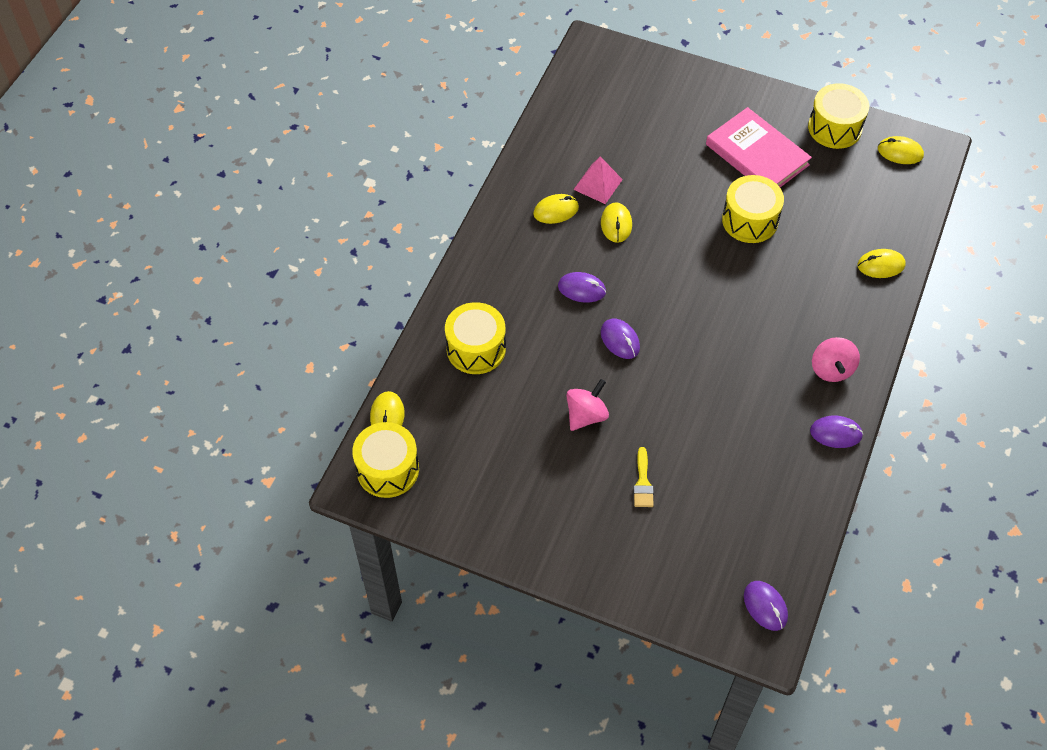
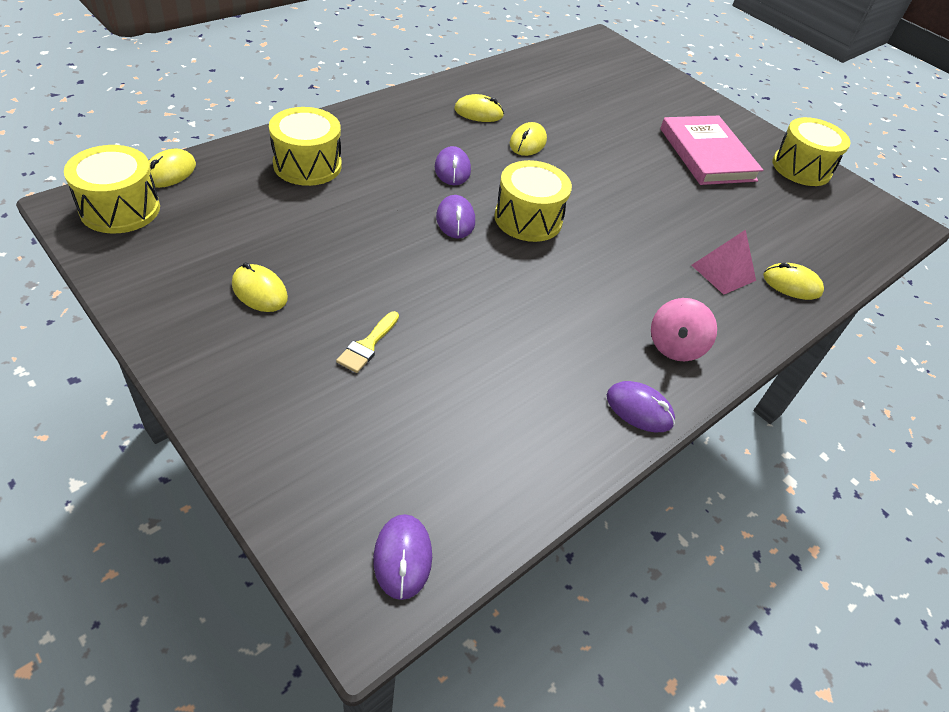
camera: 20 degrees right, 10 degrees down
purple mouse [558,272,606,303] -> purple mouse turned 45 degrees clockwise [435,146,471,185]
pink spinning top [566,379,609,431] -> none
pink pyramid [573,156,623,204] -> pink pyramid moved to [691,230,756,295]
yellow drum [722,175,784,243] -> yellow drum moved to [495,160,572,242]
yellow mouse [878,136,924,164] -> yellow mouse moved to [232,262,288,312]

